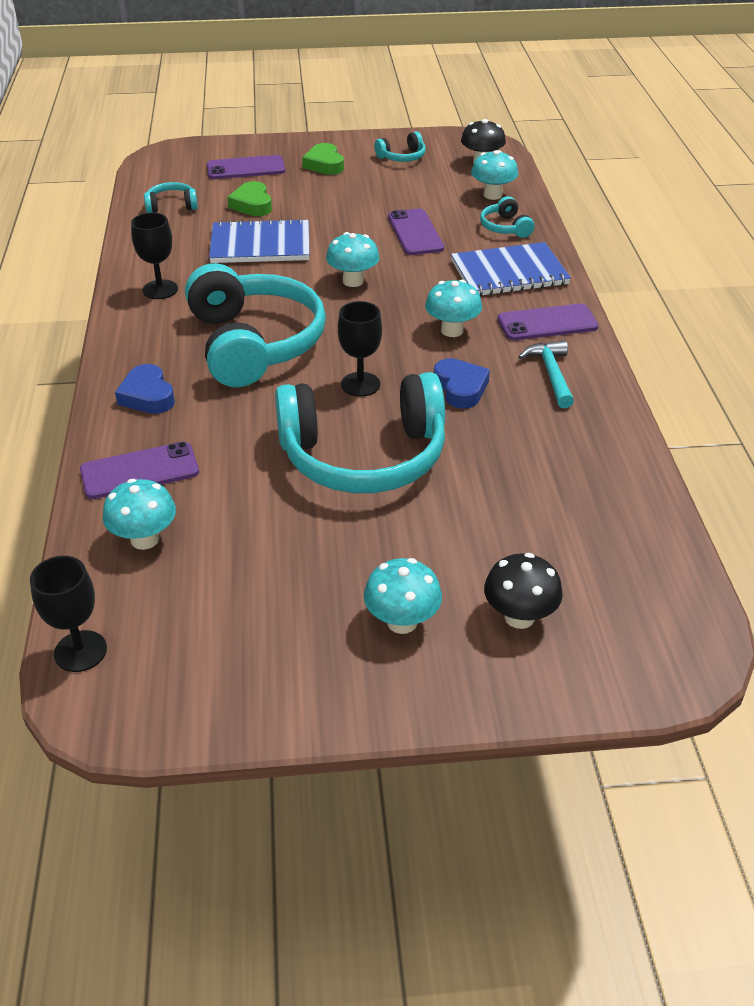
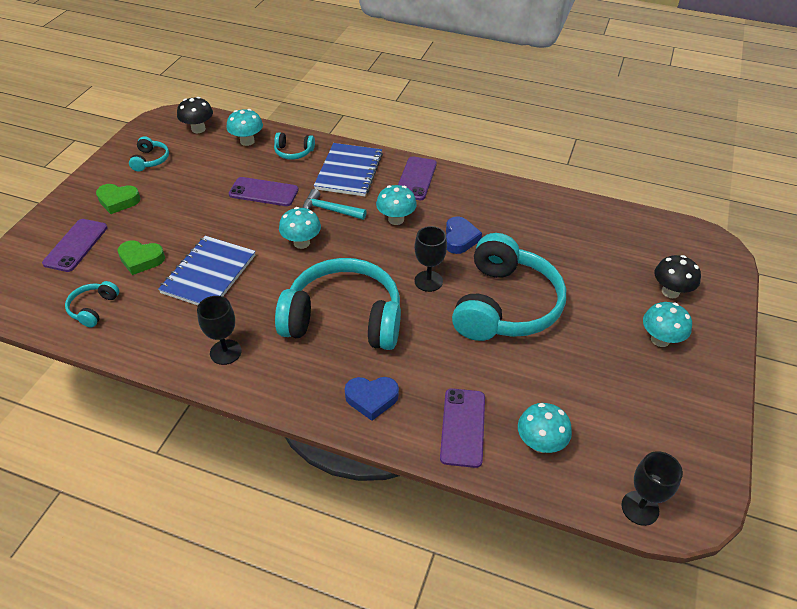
camera: 65 degrees left, 5 degrees up
blue heart [434,358,490,409] -> blue heart turned 90 degrees clockwise [446,216,482,254]
turquoise hammer [518,340,574,408] -> turquoise hammer moved to [303,189,367,220]

